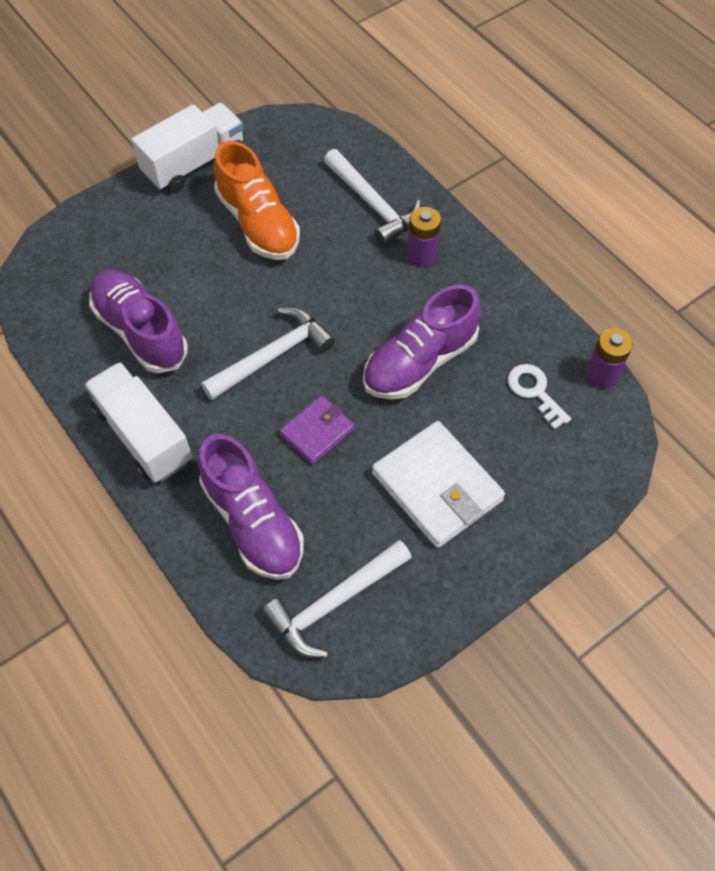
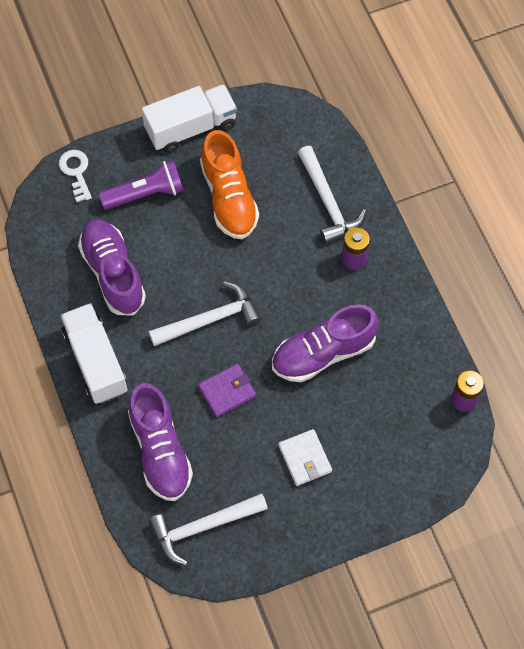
camera: 15 degrees right, 5 degrees up
white wallet [372,421,505,548] -> white wallet [278,429,332,486], size x0.58
white key [508,364,571,430] -> white key moved to [59,150,92,202]
none -> purple flashlight [99,160,184,210]

